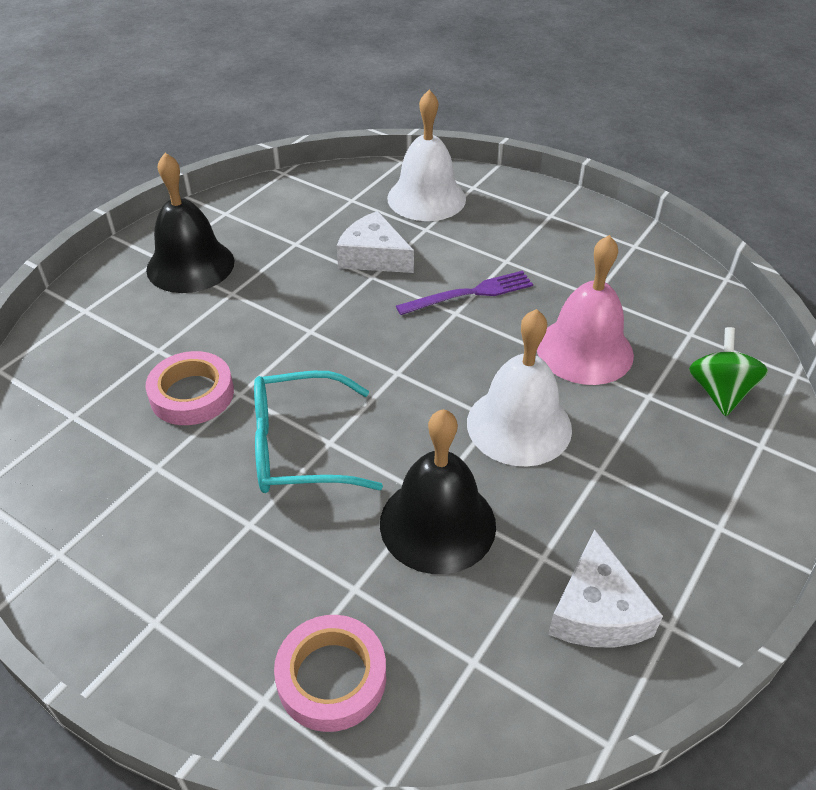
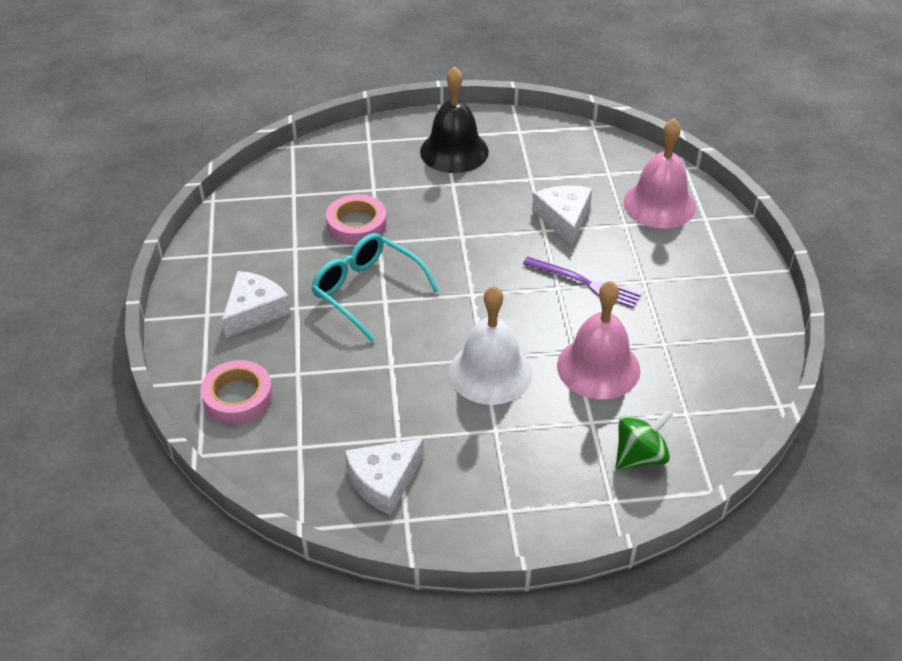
camera: 50 degrees right, 0 degrees up
black bell [380,409,496,574] -> none
white bell [387,90,466,221] -> pink bell [623,119,696,228]
none -> white cheese [222,271,291,338]

